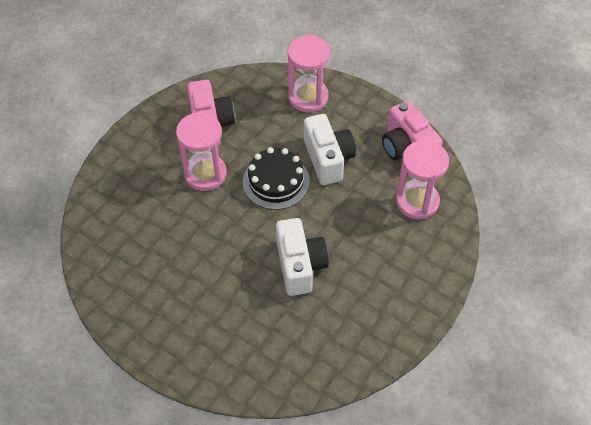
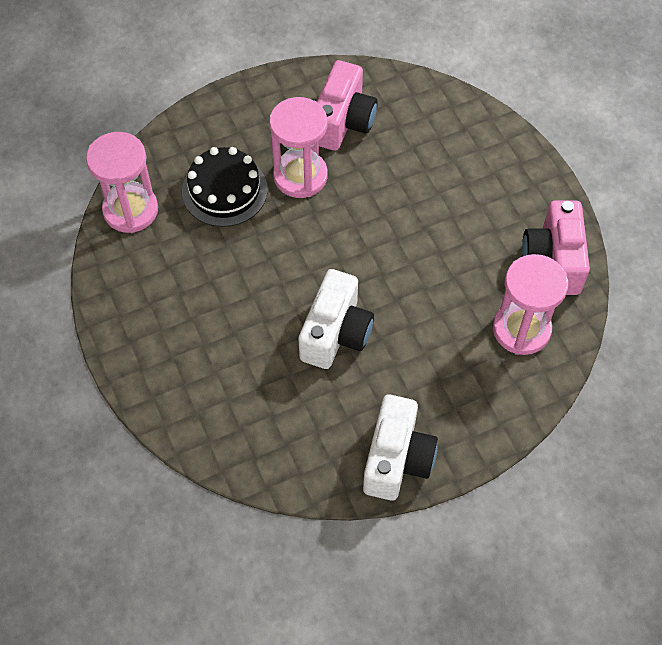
camera: 30 degrees right, 5 degrees up
black cake [243,147,310,210] -> black cake moved to [182,147,268,227]
pink hourglass [288,35,330,112] -> pink hourglass moved to [86,132,158,233]
white camera [304,114,356,185] -> white camera moved to [363,395,438,501]

